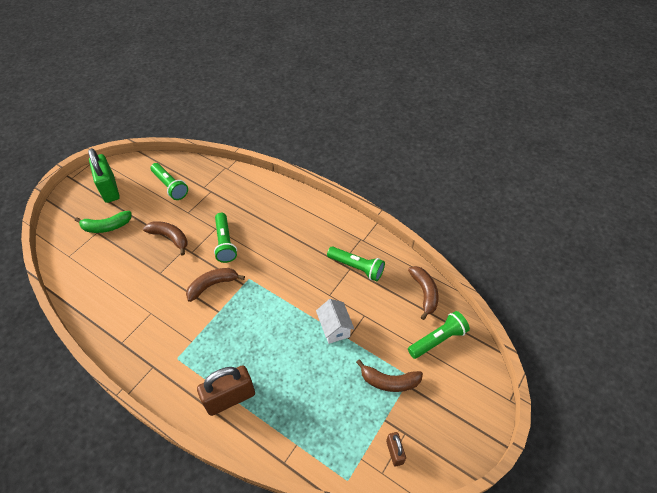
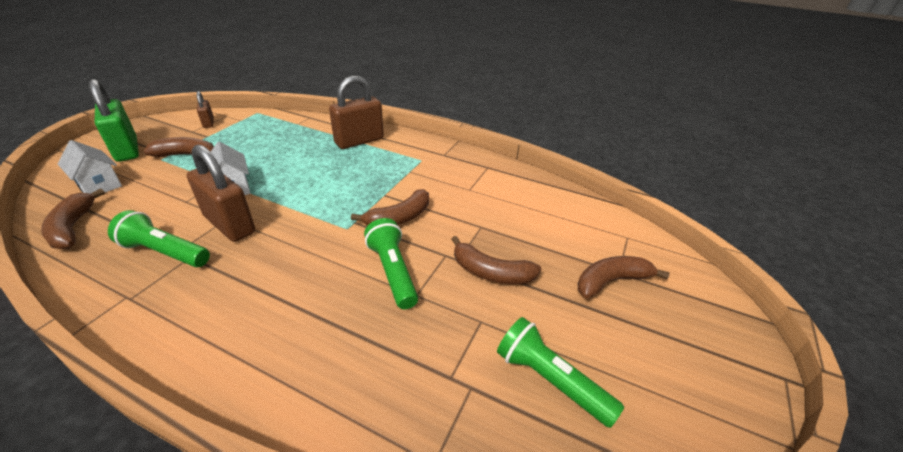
camera: 170 degrees right, 15 degrees down
green banana [75,211,131,233] -> brown banana [578,256,670,299]
green padlock [88,148,120,203] -> green padlock moved to [89,79,139,162]
green flashlight [408,311,470,359] -> white house [58,140,122,193]
none -> brown padlock [187,144,255,242]

